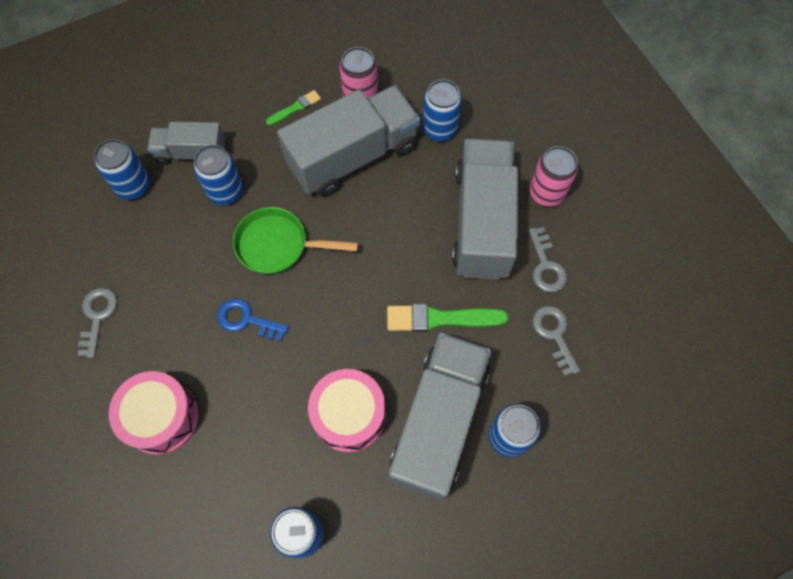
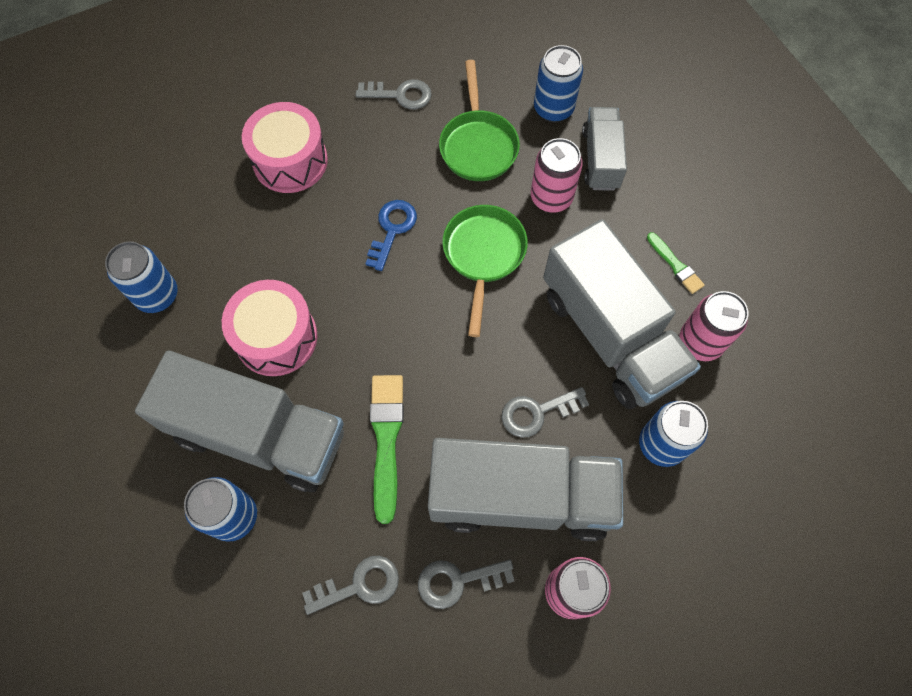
camera: 90 degrees right, 0 degrees up
blue can [194,145,243,205] -> pink can [531,138,583,213]
none -> green pan [439,60,520,181]
none -> grey key [502,387,589,438]

